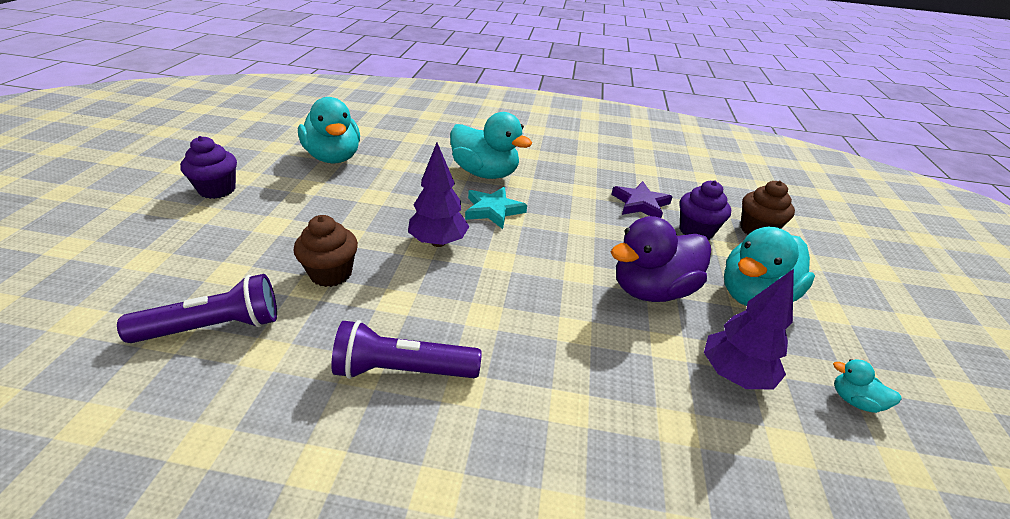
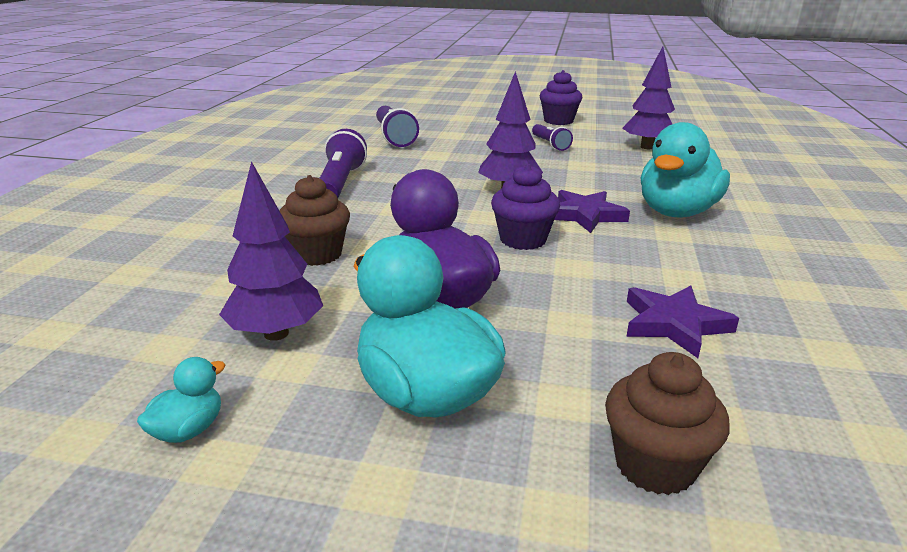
camera: 95 degrees right, 10 degrees down
brown cupcake [294,215,358,287] -> brown cupcake moved to [279,175,350,266]
turquoise duck [298,97,360,164] -> purple tree [622,47,675,149]
turquoise star [465,187,527,229] -> purple star [554,190,630,233]
purple cupcake [679,180,731,240] -> purple cupcake moved to [491,164,560,250]
none -> purple flashlight [532,124,573,151]

